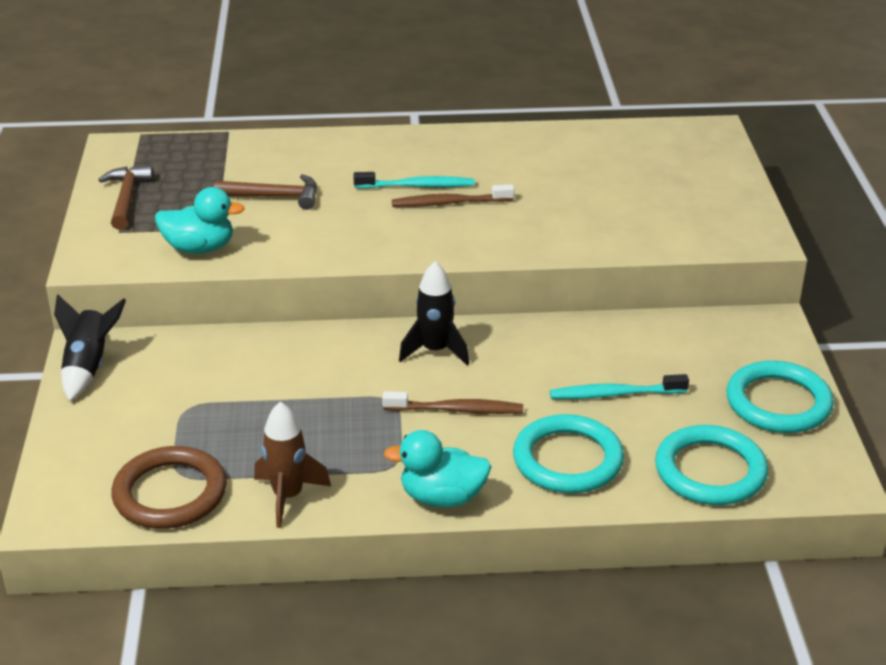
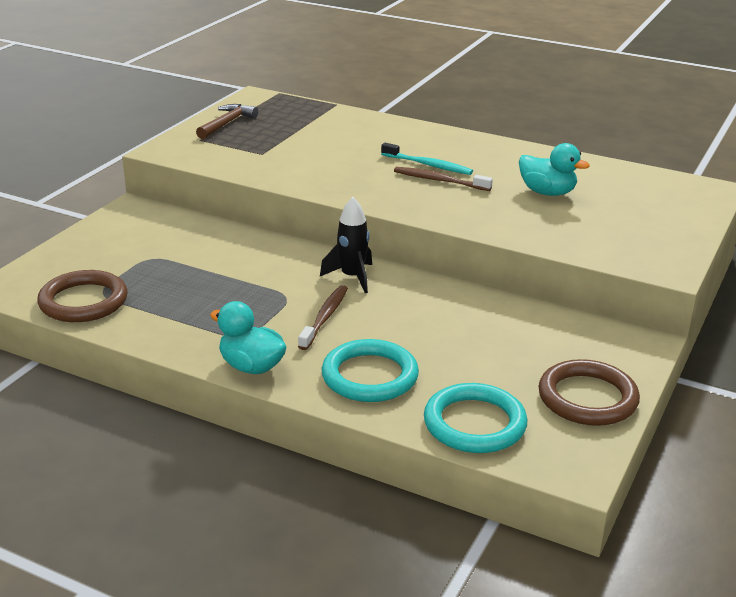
camera: 30 degrees right, 5 degrees down
black rocket [54,294,126,401] -> none
turquoise duck [155,187,245,254] -> turquoise duck moved to [519,143,590,196]
brown hammer [214,174,317,210] -> none
brown rocket [254,402,331,528] -> none
brown toothbrush [382,391,523,414] -> brown toothbrush turned 105 degrees counterclockwise [298,285,348,350]
turquoise toothbrush [550,374,689,399] -> none
turquoise ring [726,360,834,433] -> brown ring [539,359,640,426]

